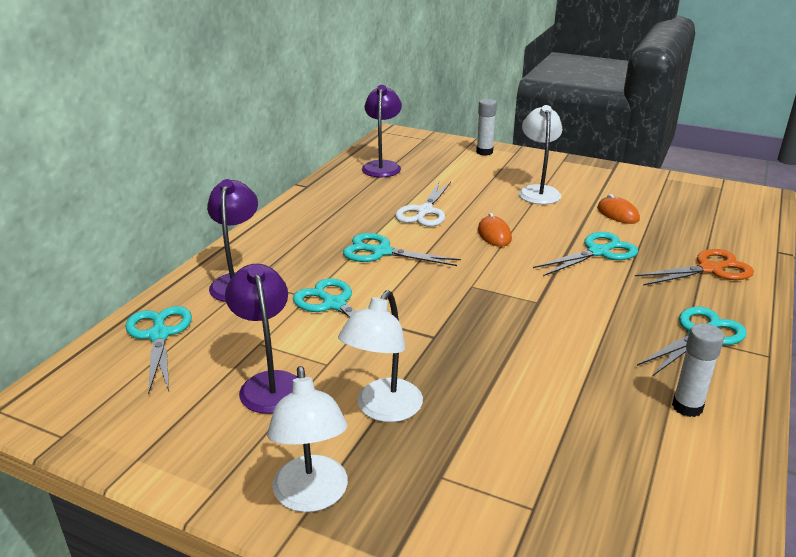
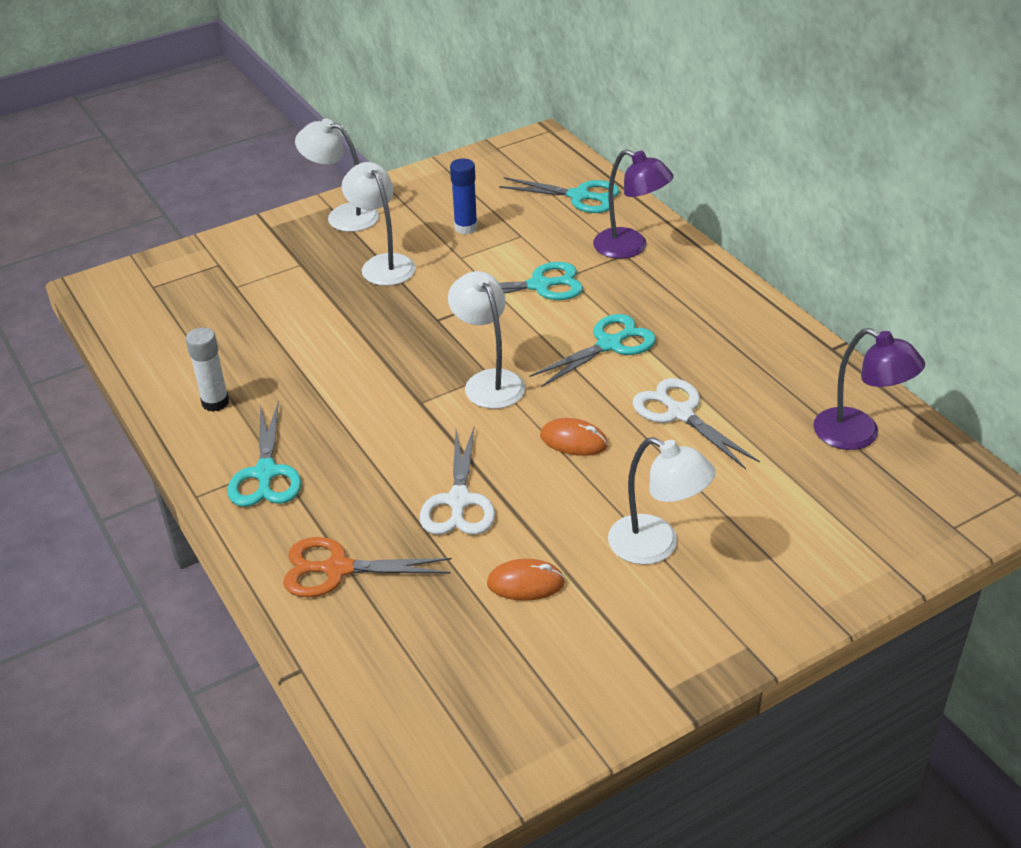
camera: 125 degrees right, 10 degrees up
purple lamp [225,264,297,414] -> blue glue stick [450,158,478,234]
white glue stick [476,99,497,155] -> none
turquoise scissors [533,232,638,276] -> white scissors [420,425,495,535]
orange scissors [635,249,754,286] -> orange scissors turned 75 degrees clockwise [283,537,452,597]
none -> white lamp [448,271,526,409]

